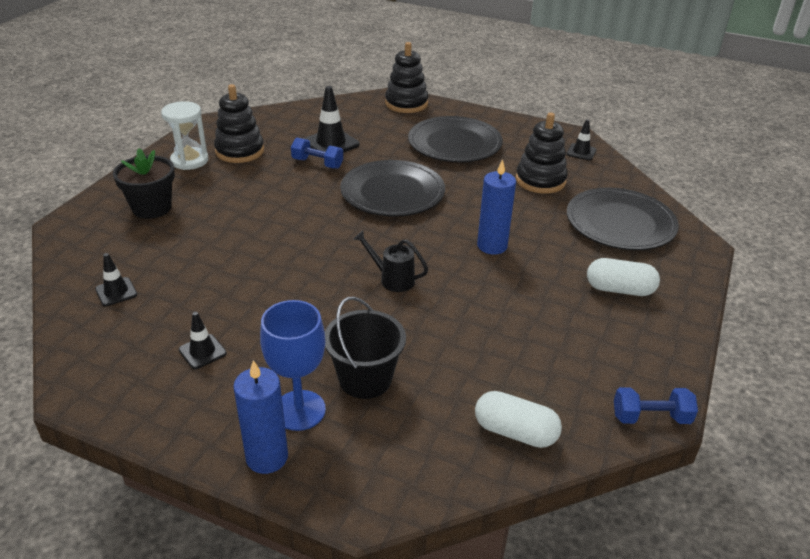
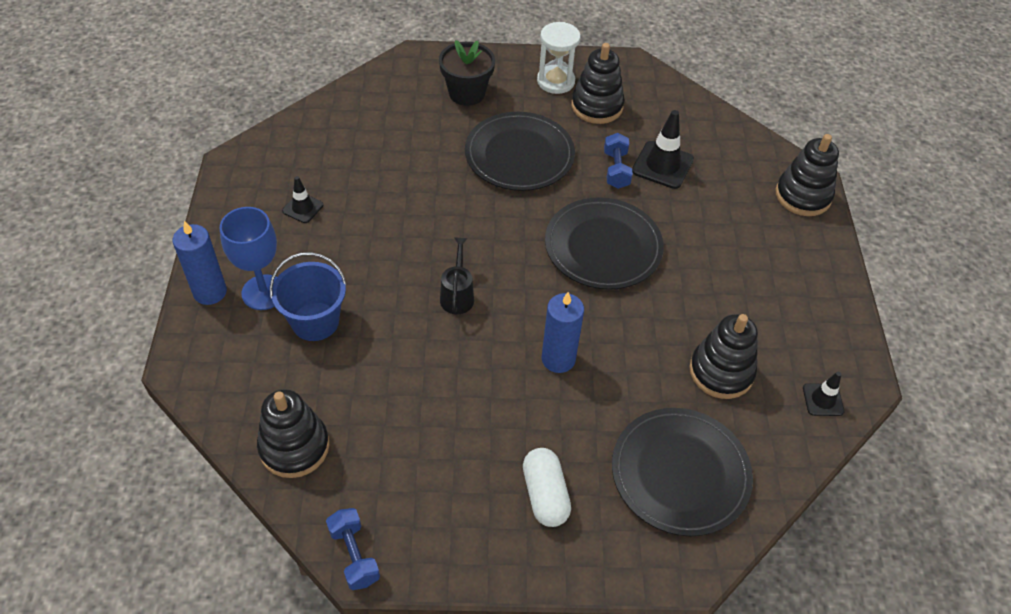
camera: 65 degrees right, 15 degrees up
black traffic cone [95,253,137,306] -> none
black bucket [325,296,406,399] -> blue bucket [270,252,347,341]
black plate [408,116,503,162] -> black plate moved to [465,112,575,191]
white capsule [475,391,562,448] -> black stacking toy [257,389,329,478]

